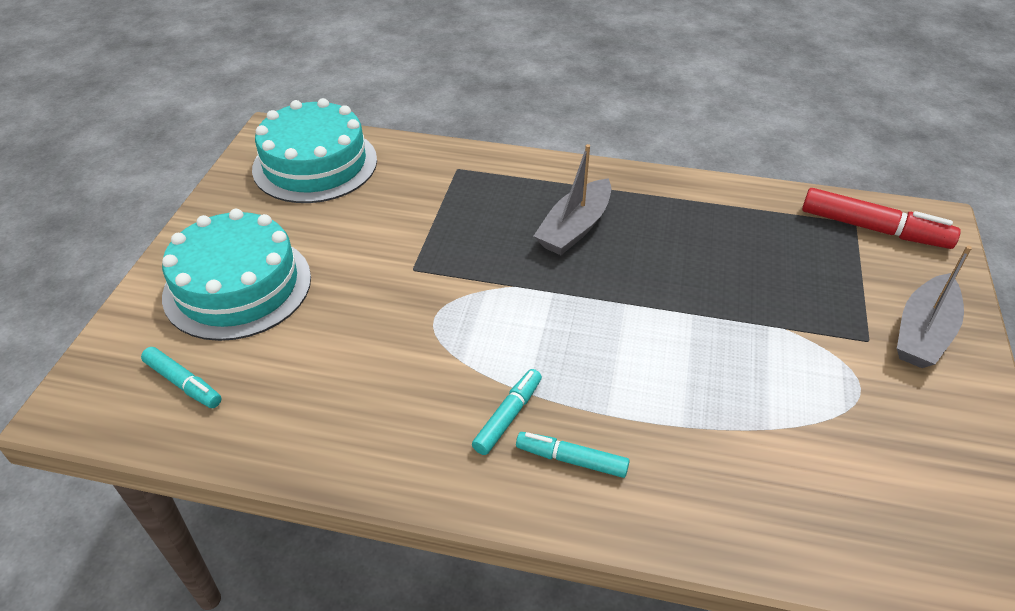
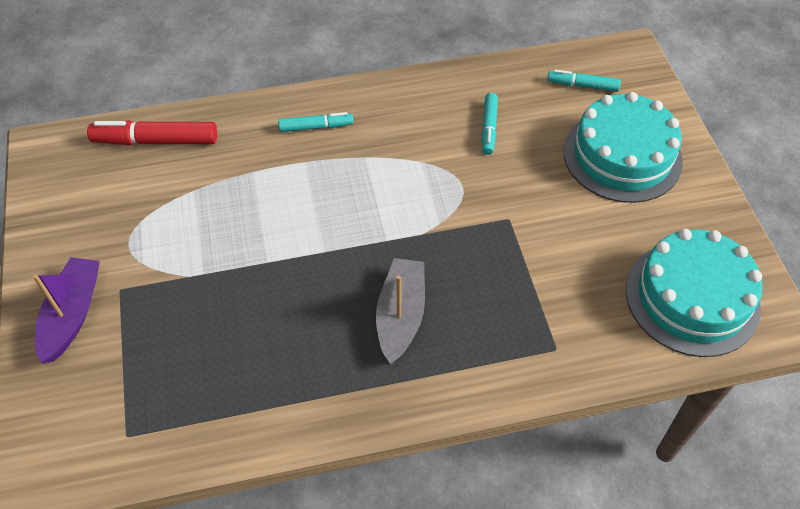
camera: 155 degrees right, 10 degrees up
turquoise marker [472,369,542,455] -> turquoise marker moved to [482,93,498,155]
red marker [802,188,961,249] -> red marker moved to [87,120,217,145]
grey boat [897,246,972,368] -> purple boat [33,257,100,363]

